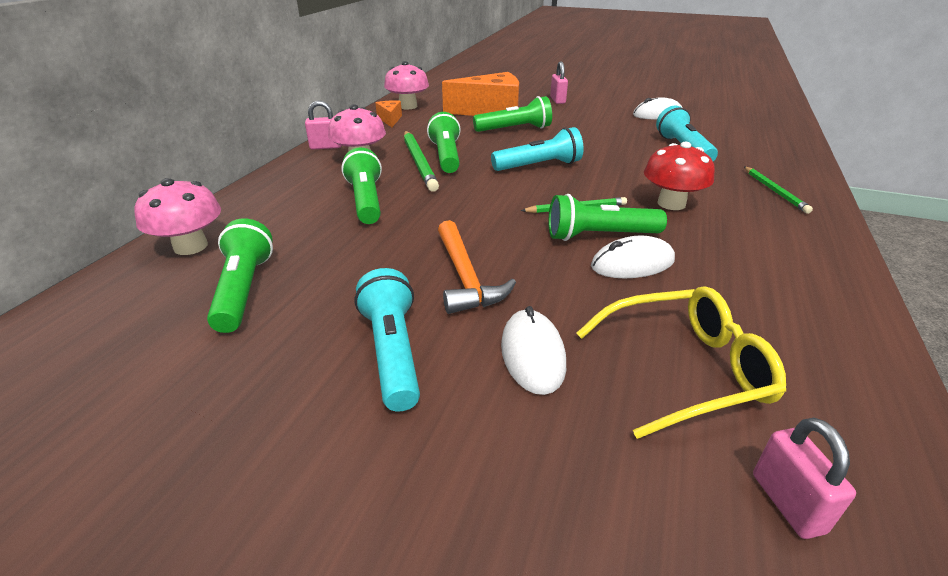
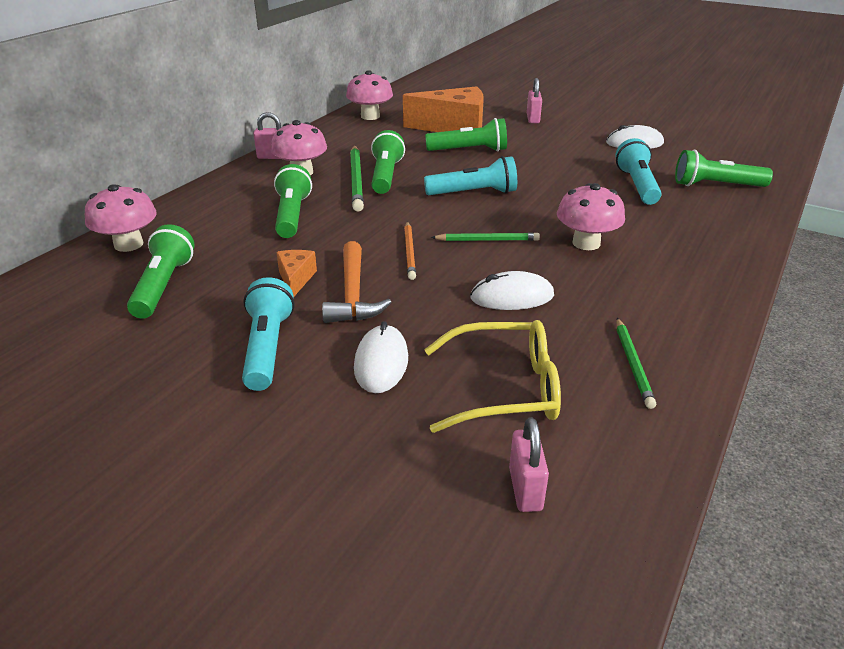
camera: 10 degrees right, 0 degrees up
orange cheese [376,100,402,127] -> orange cheese moved to [276,250,317,297]
green flashlight [548,194,667,241] -> green flashlight moved to [675,150,773,187]
red mushroom [644,142,715,210] -> pink mushroom [557,183,625,250]
green pencil [744,166,813,214] -> green pencil moved to [616,318,656,409]
none -> orange pencil [404,221,416,280]

